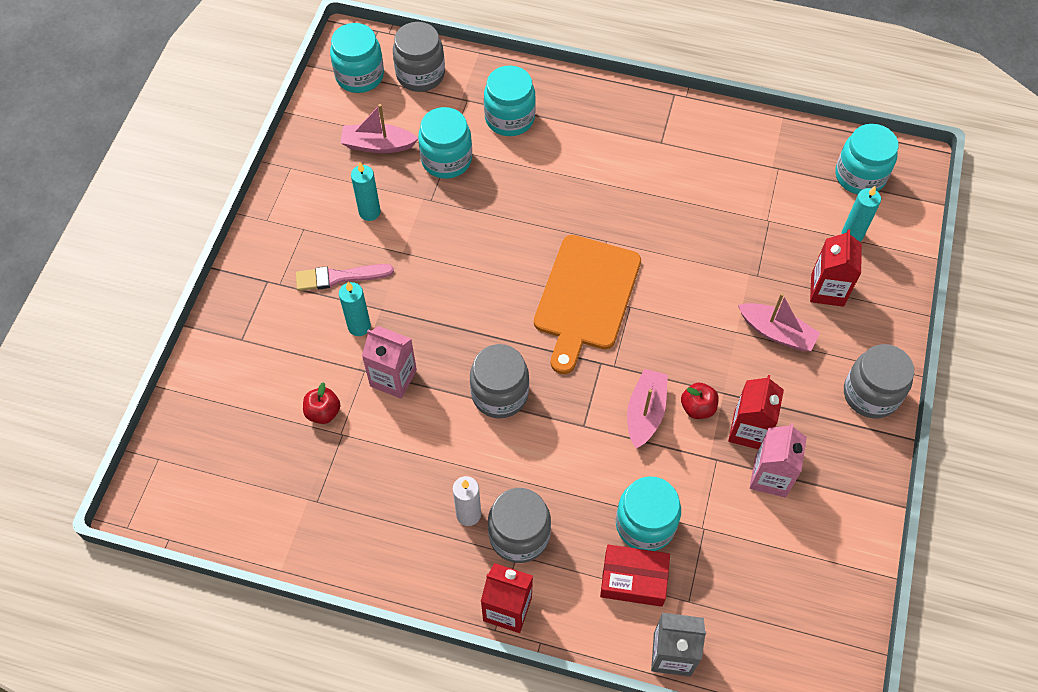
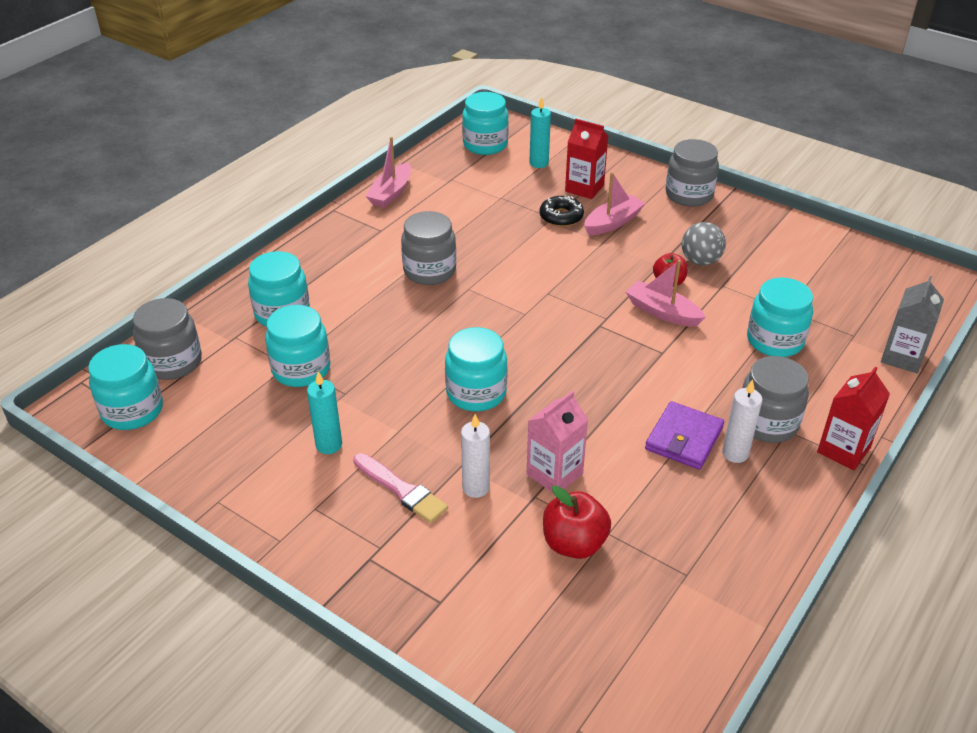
camera: 70 degrees left, 20 degrees down
pink brush [296,264,394,291] -> pink brush turned 60 degrees counterclockwise [353,453,448,523]
red apple [303,382,341,424] -> red apple [543,485,611,559], size x1.51
turquoise candle [339,282,371,336] -> white candle [461,414,490,498]
pink boat [340,104,418,153] -> pink boat moved to [365,137,411,208]
grey jar [470,344,529,418] -> grey jar moved to [401,211,456,285]
orange cutting board [534,235,641,374] -> none
red box [600,544,670,607] -> none
red carton [728,375,784,449] -> grey ball [682,222,726,266]
pink carton [750,423,807,497] -> none
none -> turquoise jar [445,327,508,412]
none -> black donut [540,196,584,227]
none -> purple wallet [645,401,724,470]

